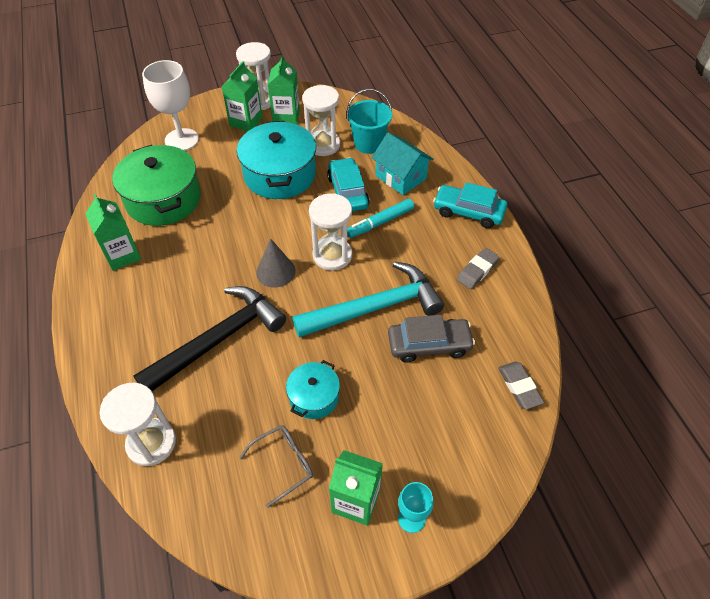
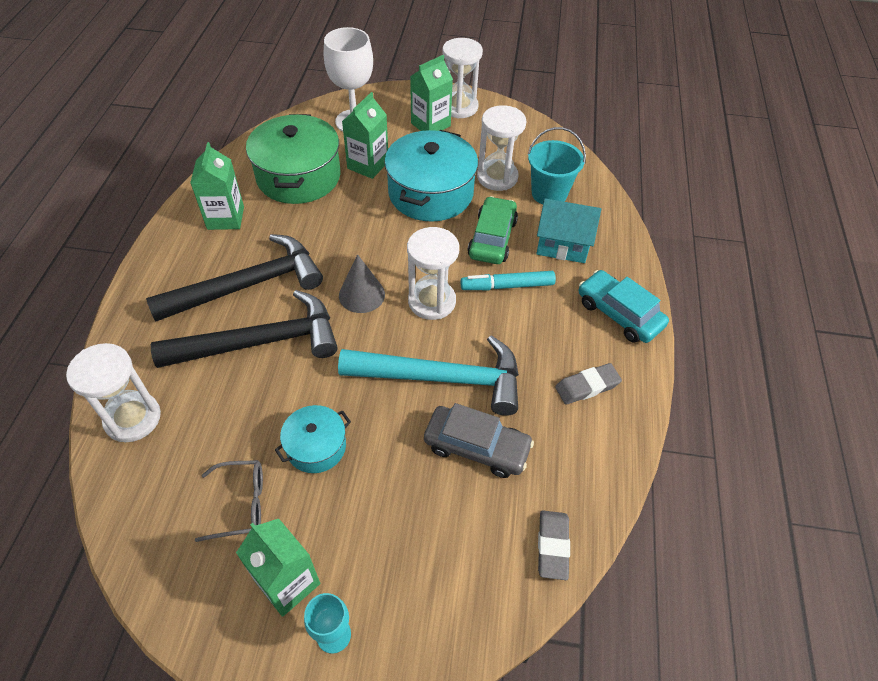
camera: 25 degrees right, 0 degrees up
green carton [268,55,300,125] -> green carton moved to [342,92,388,179]
turquoise car [327,158,370,212] -> green car [467,196,518,264]
turquoise house [371,132,434,195] -> turquoise house turned 60 degrees counterclockwise [536,198,601,263]
none -> black hammer [146,234,323,321]

